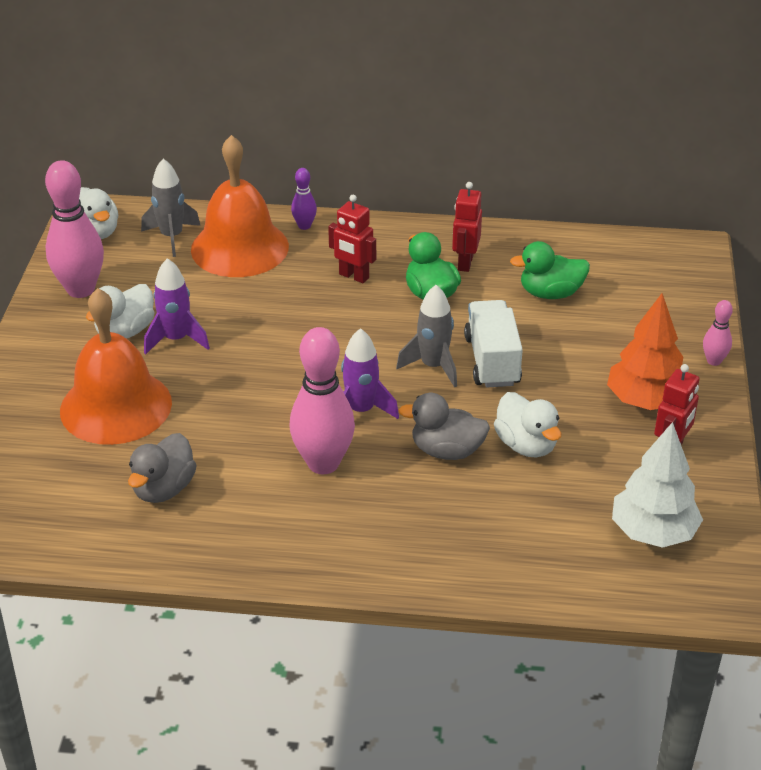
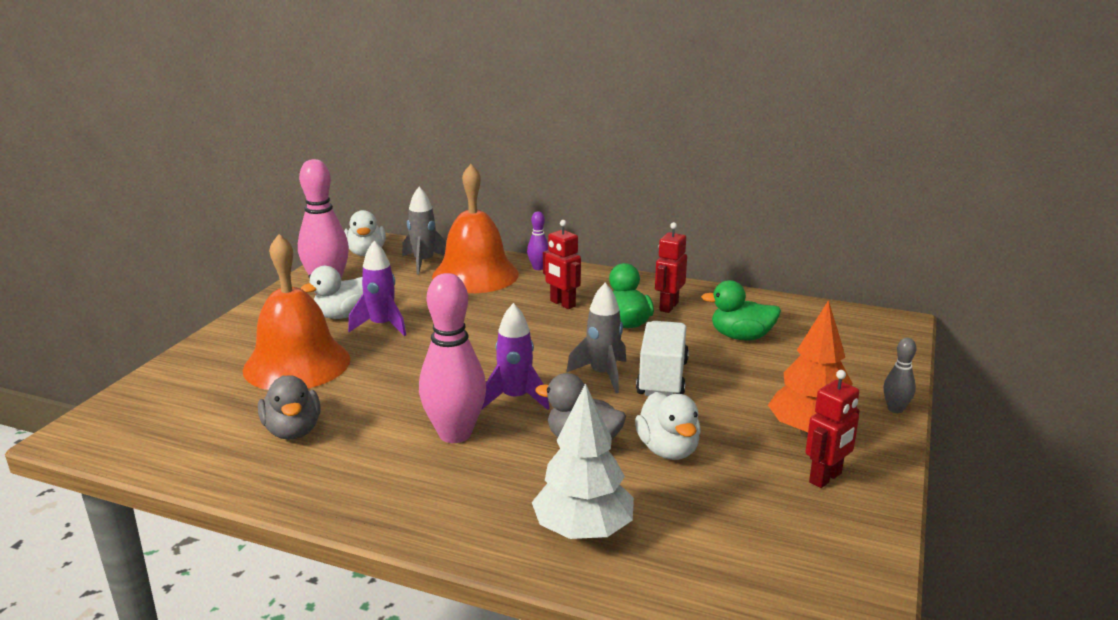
camera: 15 degrees right, 15 degrees down
grey duck [128,433,197,503] -> grey duck turned 60 degrees counterclockwise [258,375,321,440]
white tree [612,422,703,548] -> white tree moved to [532,383,634,539]
pink bowling pin [703,300,733,366] -> grey bowling pin [883,338,916,413]

